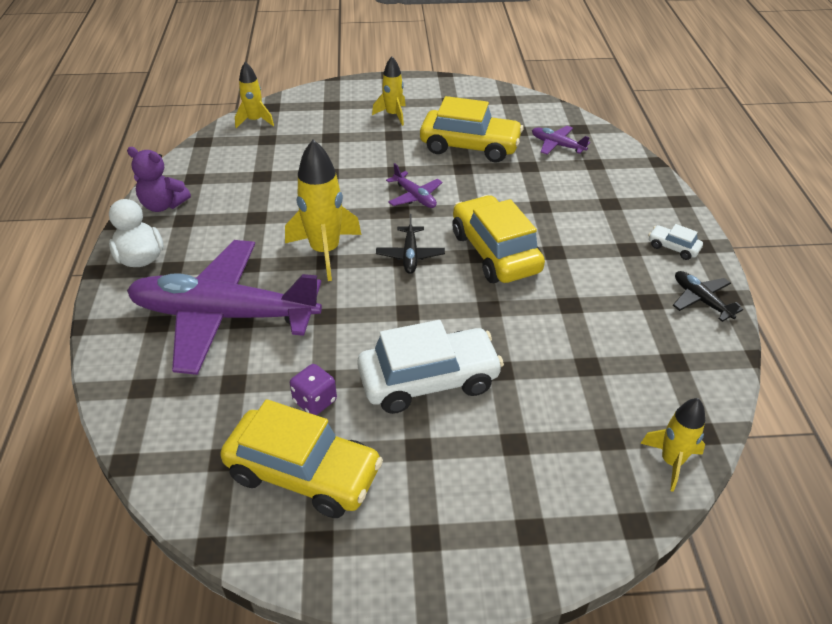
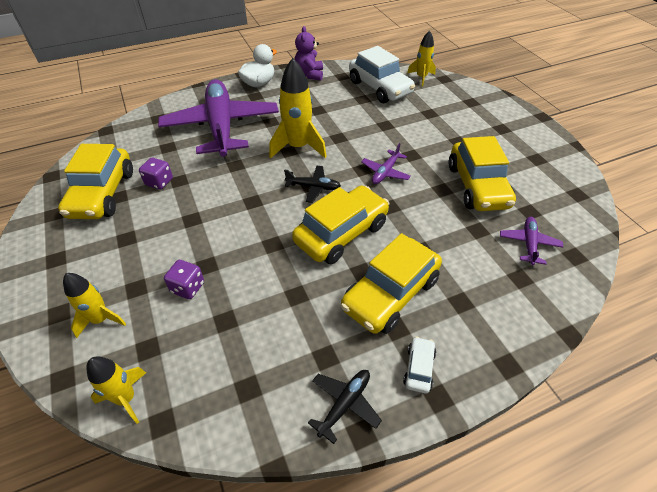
camera: 70 degrees right, 5 degrees up
white car [357,320,504,414] -> white car moved to [349,46,415,103]
yellow rocket [372,56,406,126] -> yellow rocket moved to [63,273,126,338]
black plane [376,214,445,274] -> black plane turned 150 degrees counterclockwise [284,166,341,203]
none -> purple dice [164,260,204,299]
none -> yellow car [340,233,442,334]

